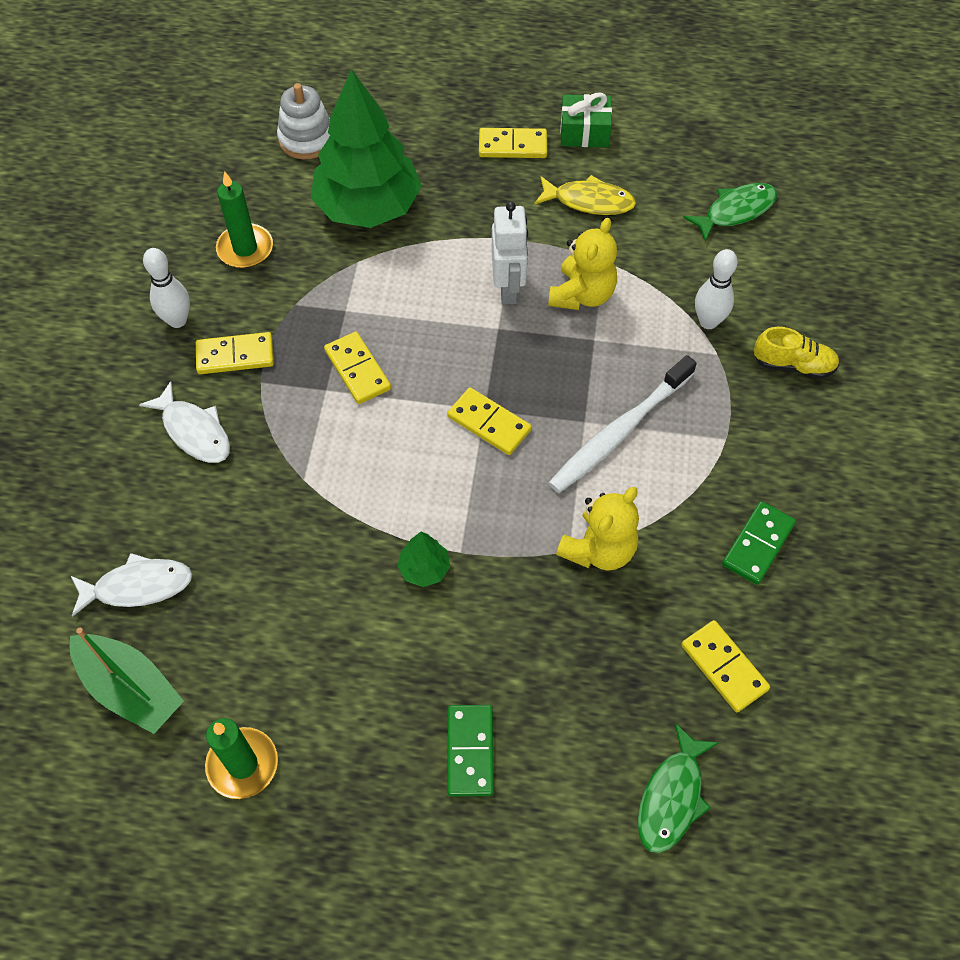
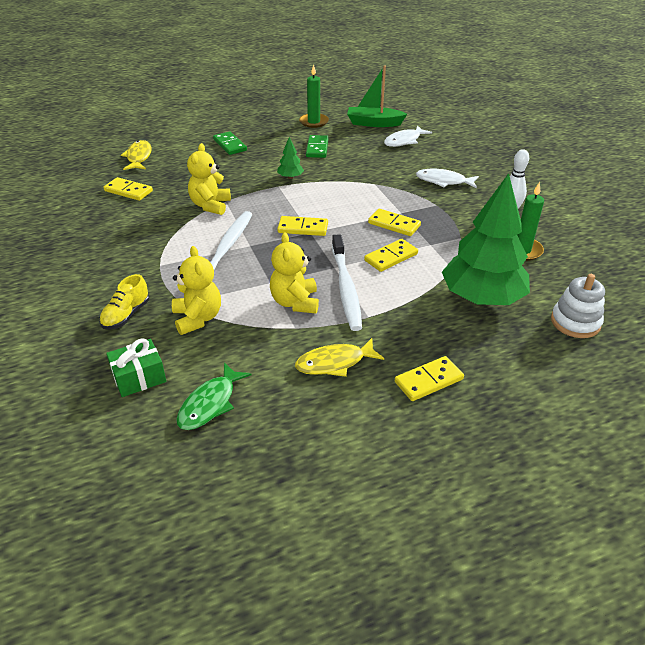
camera: 150 degrees right, 20 degrees down
yellow domino [196,332,274,374] -> yellow domino moved to [364,239,418,272]
white robot [492,201,528,305] -> white toothbrush [332,234,362,331]
green gift [560,93,612,147] -> green gift moved to [106,339,166,397]
green fish [638,723,719,853] -> yellow fish [121,140,152,170]
white bowling pin [695,249,738,329] -> yellow teddy bear [172,246,221,335]
green domino [722,501,796,585] -> green domino moved to [306,135,328,158]
yellow shoe [754,327,839,379] -> yellow shoe turned 45 degrees counterclockwise [99,274,149,330]

